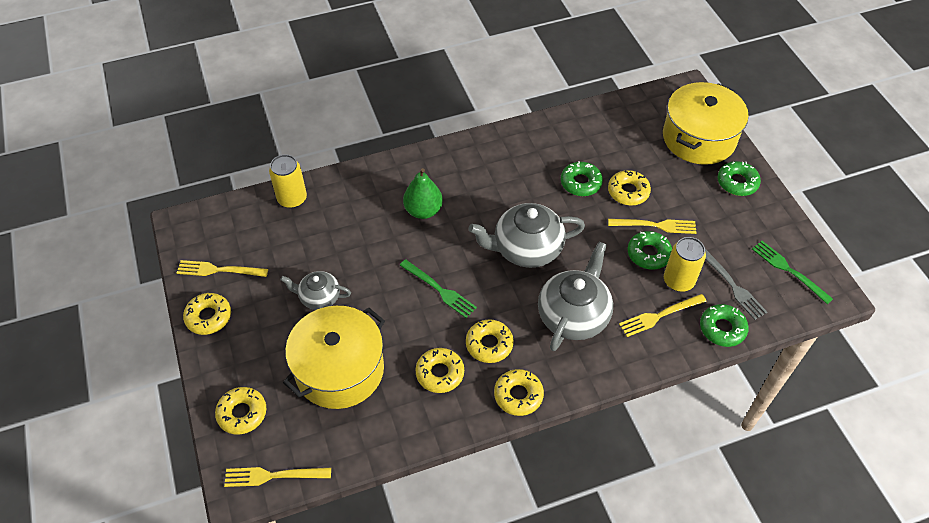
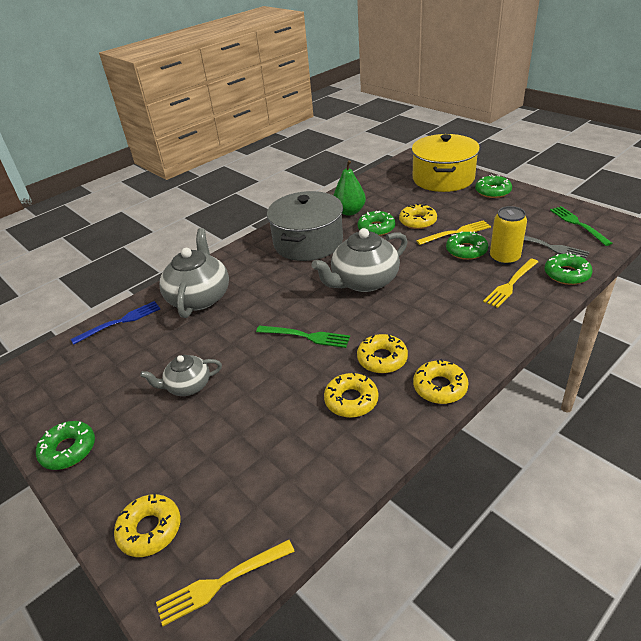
camera: 20 degrees left, 15 degrees down
yellow fork [177,260,268,277] -> none
yellow donut [183,293,231,335] -> green donut [36,421,95,470]
yellow can [269,154,307,208] -> blue fork [71,301,160,344]
yellow pot [283,306,385,409] -> none
green pear [403,168,443,219] -> green pear moved to [333,160,366,216]
grey teapot [538,242,613,351] -> grey teapot moved to [159,228,229,318]
green fork [752,241,833,304] -> green fork turned 45 degrees clockwise [550,206,613,246]
none -> grey pot [267,191,343,261]

